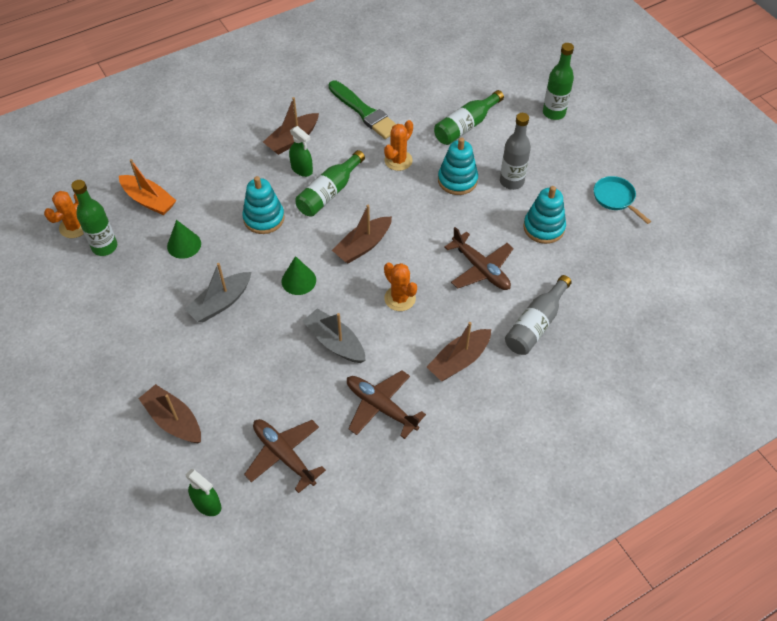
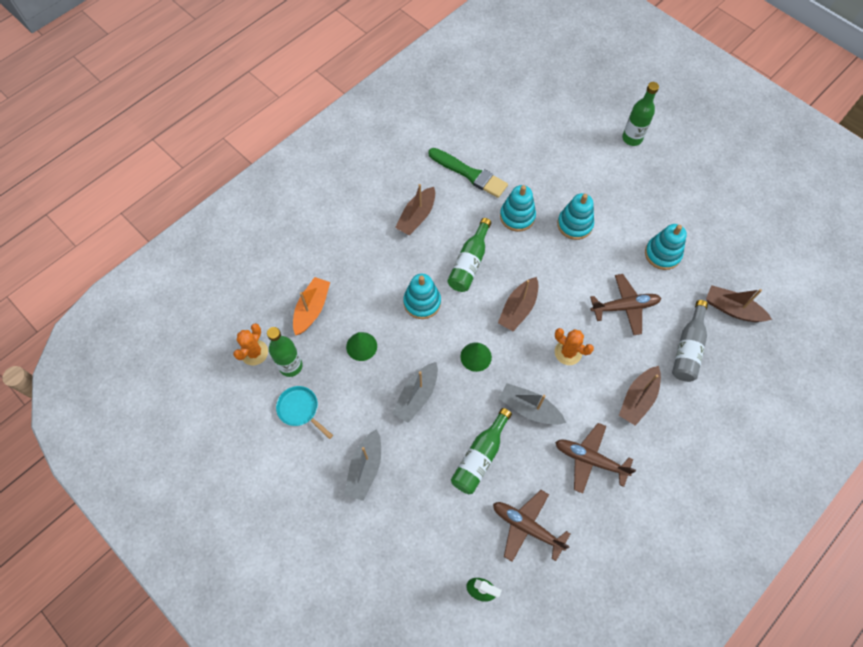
camera: 15 degrees left, 10 degrees up
orange boat [119,159,177,215] -> orange boat turned 90 degrees counterclockwise [293,277,330,335]
brown boat [138,384,201,443] -> brown boat moved to [706,285,772,322]
green spray bottle [289,126,313,177] -> none
orange cactus [384,120,413,171] -> turquoise stacking toy [500,185,536,232]
green bottle [434,90,504,145] -> green bottle moved to [451,408,512,494]
brown plane [444,227,514,290] -> brown plane turned 45 degrees counterclockwise [590,274,661,335]
grey bottle [500,113,531,190] -> none
turquoise pan [594,176,651,224] -> turquoise pan moved to [276,386,333,439]
none -> grey boat [345,429,381,501]

